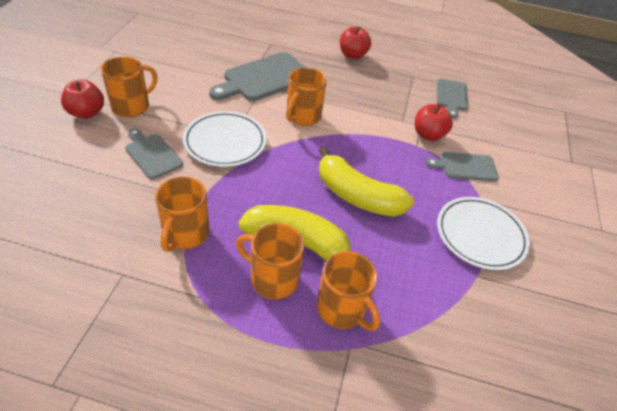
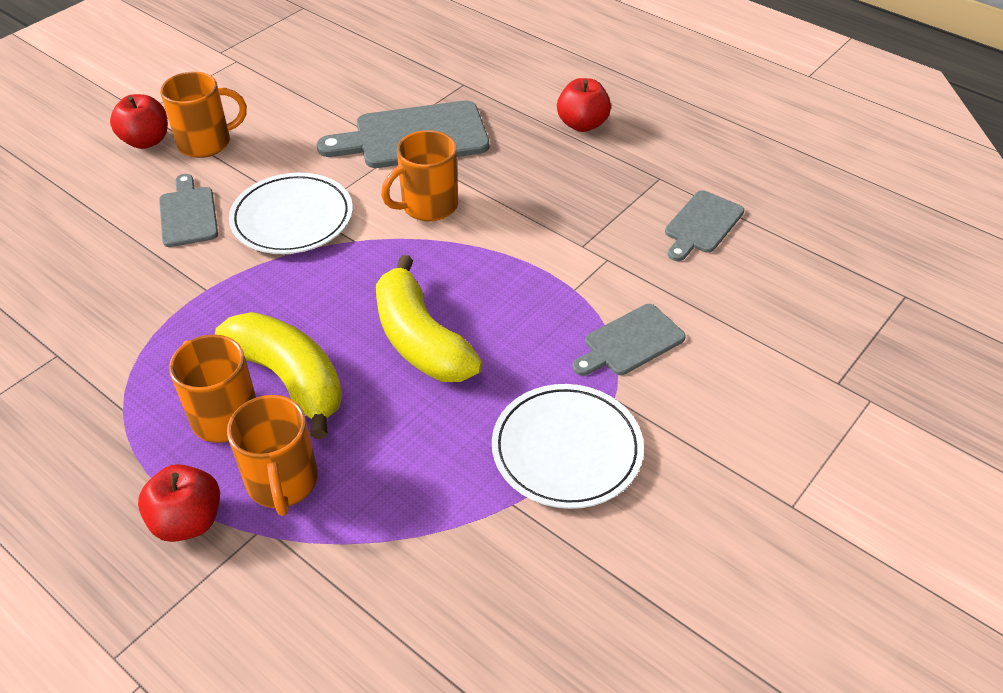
camera: 30 degrees right, 0 degrees up
orange mug [155,177,210,252] -> none
red apple [415,104,453,141] -> red apple moved to [138,464,220,542]
grey cutting board [426,152,499,182] -> grey cutting board turned 60 degrees counterclockwise [572,304,686,376]

